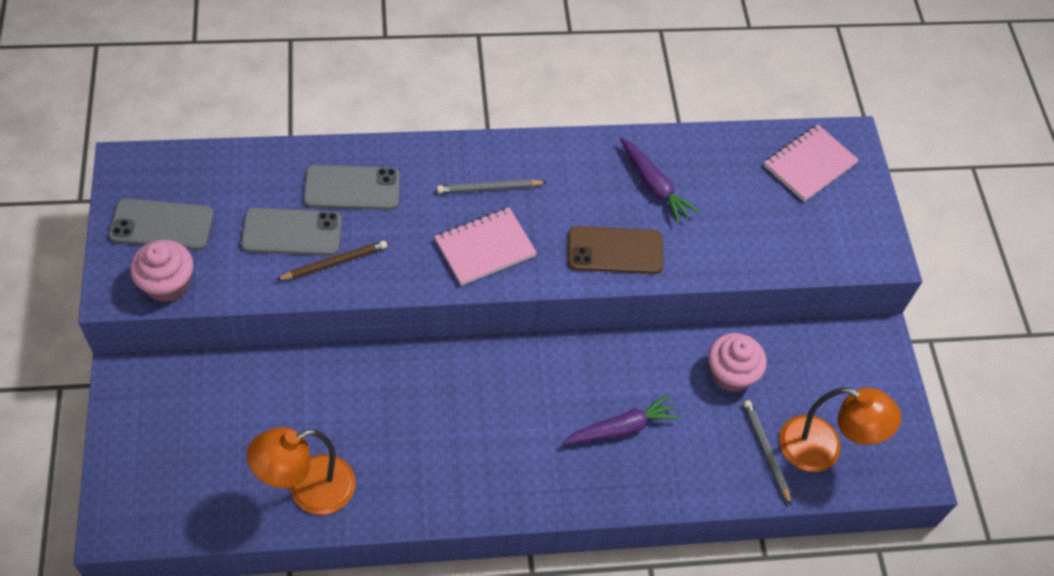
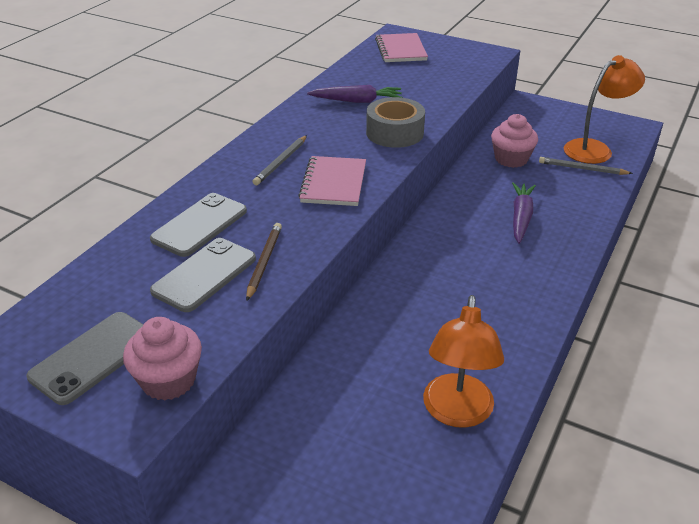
camera: 50 degrees left, 20 degrees down
brown phone [568,226,664,274] -> grey tape [366,97,425,148]

